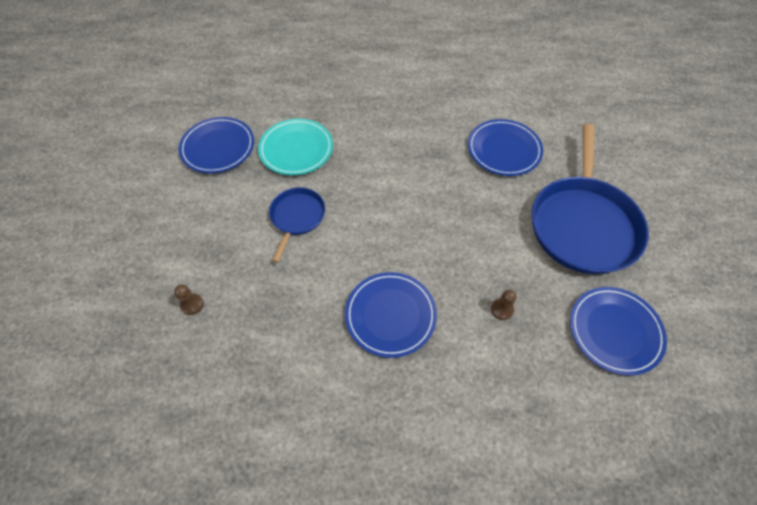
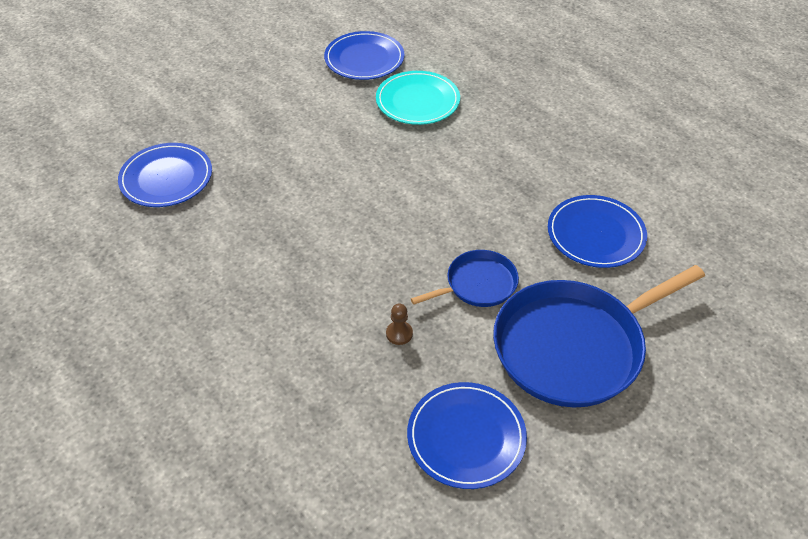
camera: 50 degrees right, 10 degrees down
brown pawn [174,285,204,315] -> none
blue pan [269,187,325,262] -> blue pan moved to [411,250,519,307]
blue plate [345,272,437,358] -> blue plate moved to [118,143,212,207]

